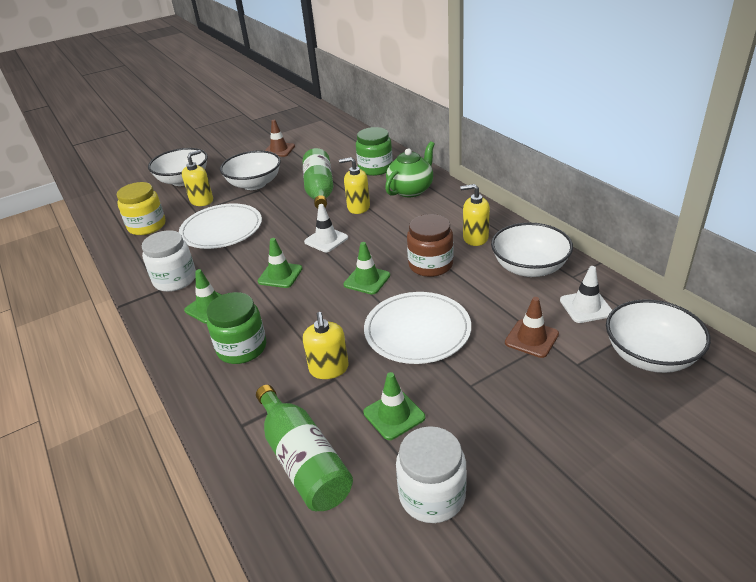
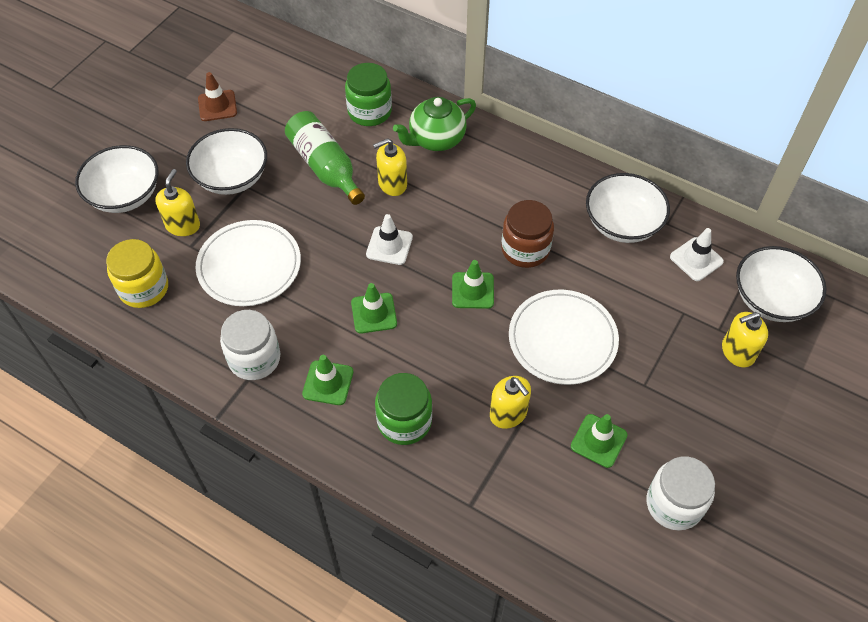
camera: 30 degrees left, 20 degrees up
green bottle [256,385,353,511] -> none
green teapot [385,141,435,197] -> green teapot turned 135 degrees counterclockwise [393,97,476,151]
yellow soap dispenser [460,184,490,246] -> yellow soap dispenser moved to [722,312,768,367]
brown traffic cone [505,297,559,358] -> none

